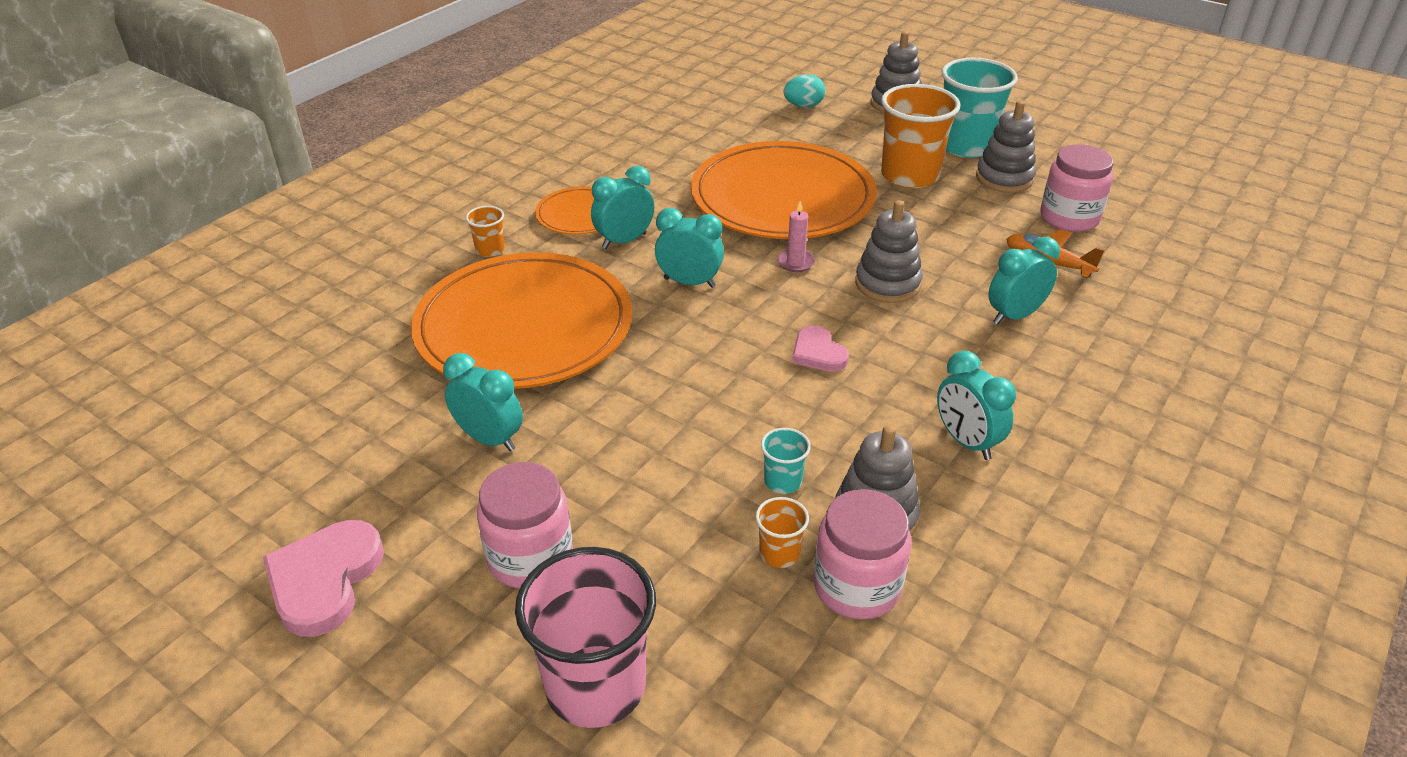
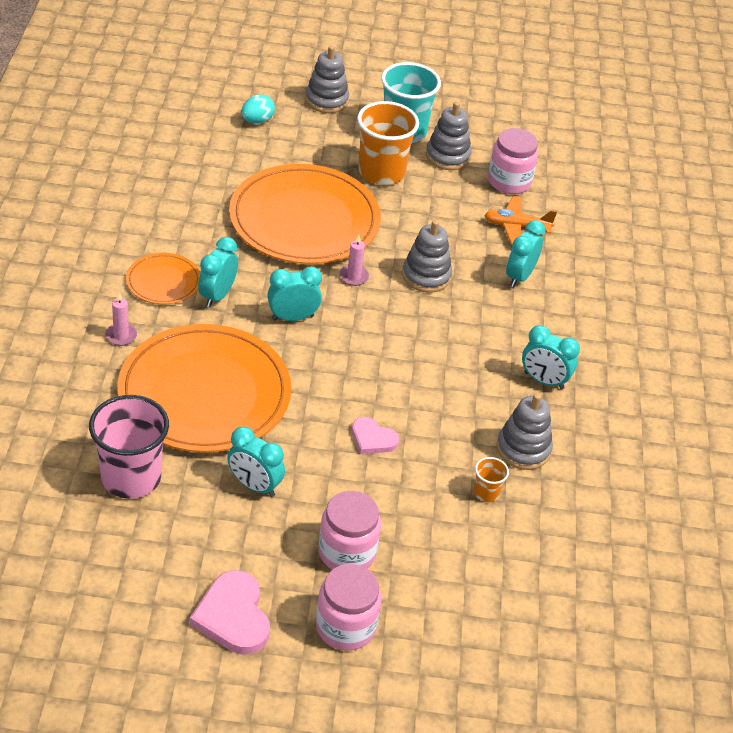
camera: 35 degrees left, 5 degrees up
turquoise clock [443,353,523,451] -> turquoise clock turned 150 degrees counterclockwise [227,427,285,497]
orange cup [466,206,505,257] -> pink candle [105,292,137,346]
pink cup [515,547,656,728] -> pink cup moved to [89,395,169,499]
turquoise cup [761,428,811,494] -> none
pink heart [792,326,849,372] -> pink heart moved to [352,417,399,454]
pink jar [813,489,911,620] -> pink jar moved to [316,564,381,651]

